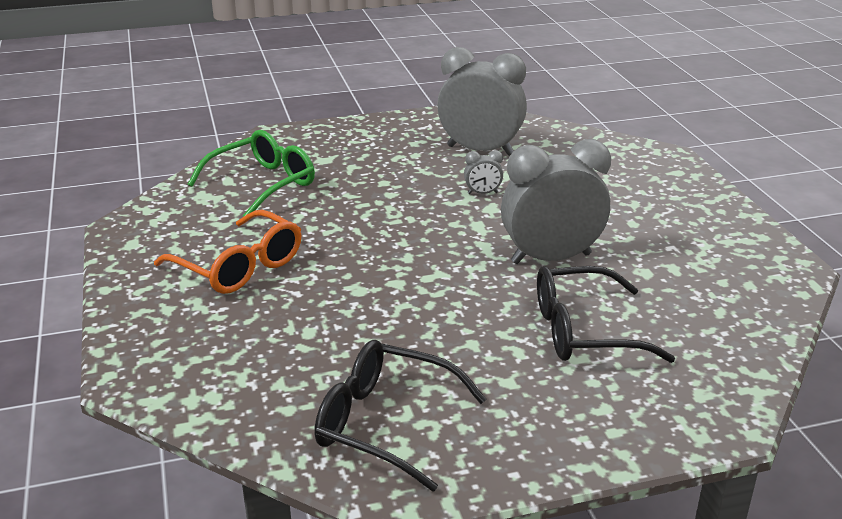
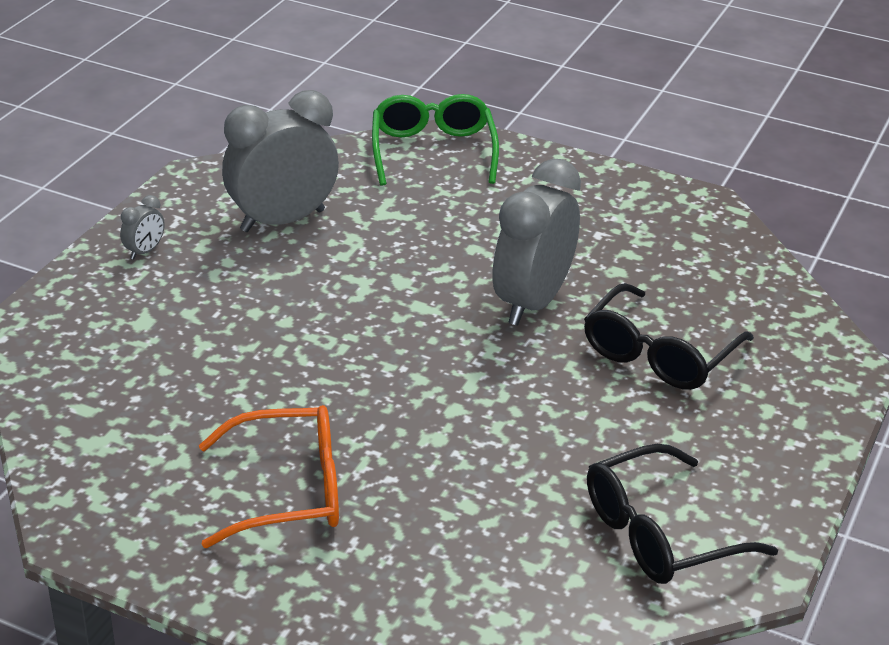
camera: 50 degrees left, 5 degrees up
green glasses [188,130,315,216] -> green glasses moved to [372,94,499,186]
grey clock [464,150,503,194] -> grey clock moved to [120,195,165,260]

